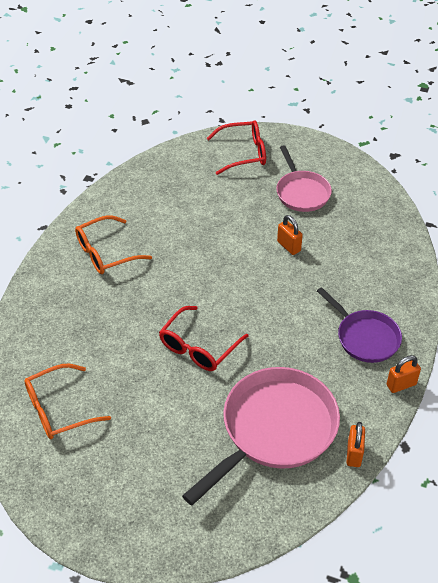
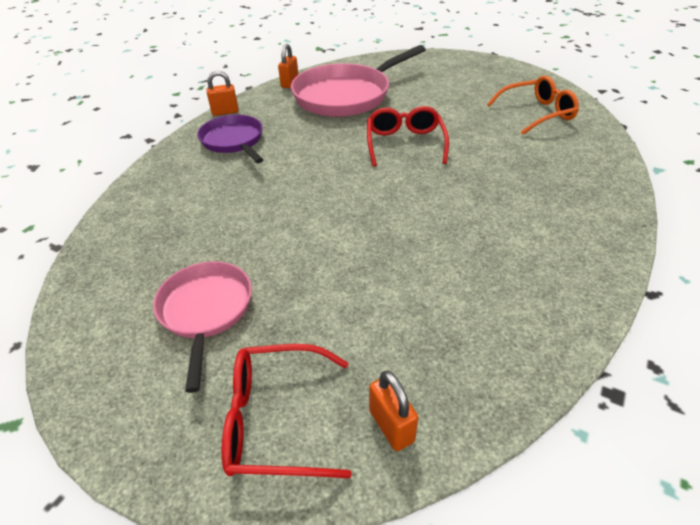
camera: 170 degrees left, 5 degrees down
orange glasses [75,215,152,274] -> none
red glasses [159,306,249,371] -> red glasses turned 45 degrees counterclockwise [367,106,449,167]
orange padlock [277,215,303,255] -> orange padlock moved to [369,371,418,451]

